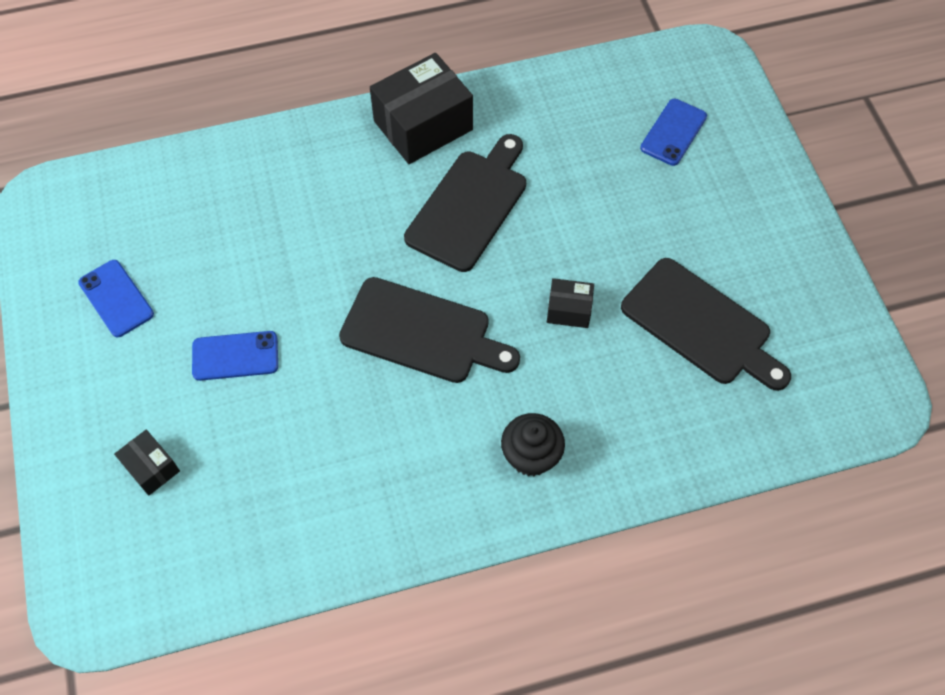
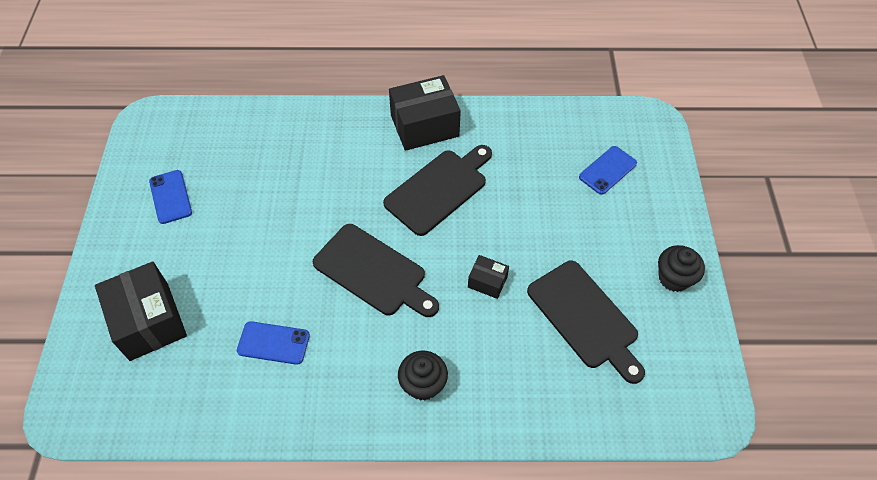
camera: 15 degrees right, 5 degrees down
black box [114,430,180,496] -> black box [95,262,187,361], size x2.02
blue phone [192,331,278,381] -> blue phone moved to [237,321,310,365]
none -> black cupcake [658,245,705,292]

